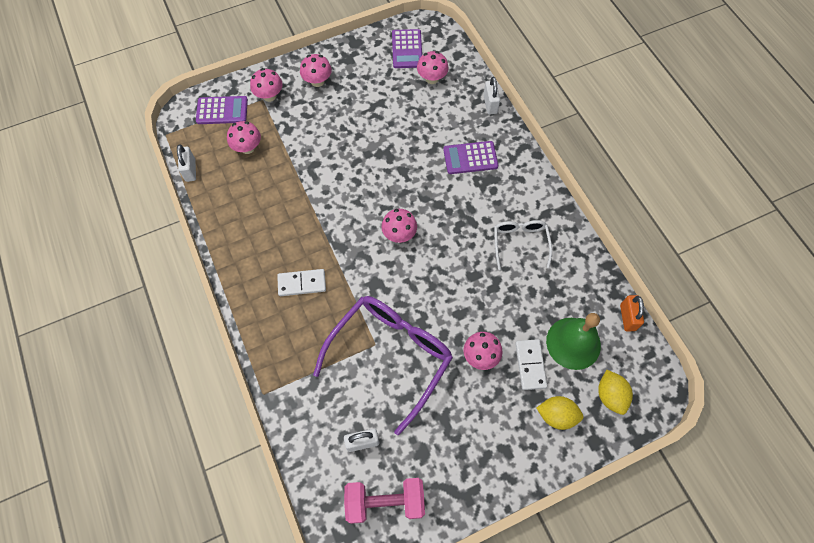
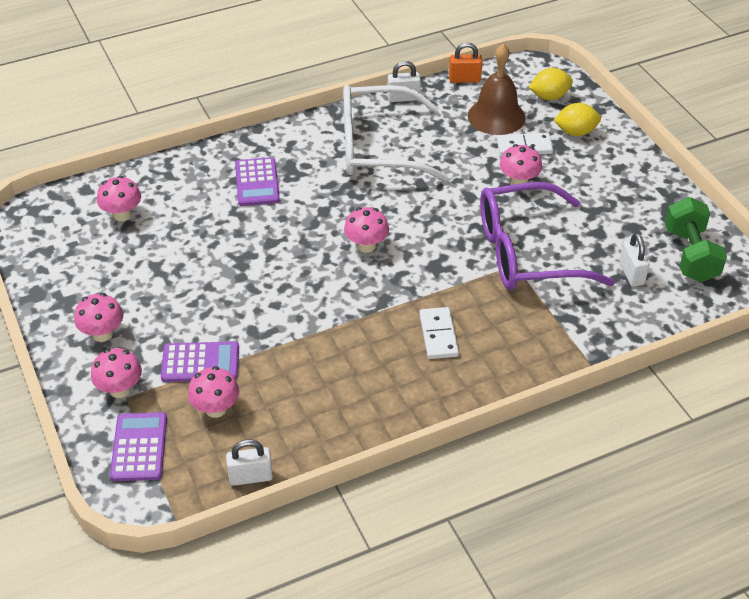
camera: 90 degrees left, 20 degrees down
purple glasses [313,296,453,435] -> purple glasses turned 45 degrees counterclockwise [480,182,615,290]
pink dumbbell [344,478,425,524] -> green dumbbell [665,197,727,282]
purple calculator [392,29,422,68] -> purple calculator moved to [161,341,239,382]
white padlock [483,77,500,114] -> white padlock moved to [387,61,421,102]
white glasses [494,220,552,270] -> white glasses [343,85,448,181], size x1.90
yellow lemon [537,396,584,430] -> yellow lemon turned 75 degrees clockwise [553,103,601,136]
green bell [546,313,601,370] -> brown bell [468,44,526,135]

